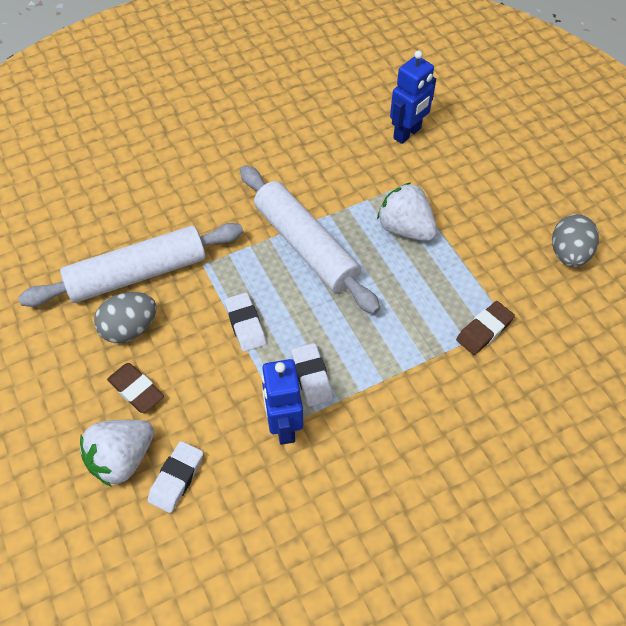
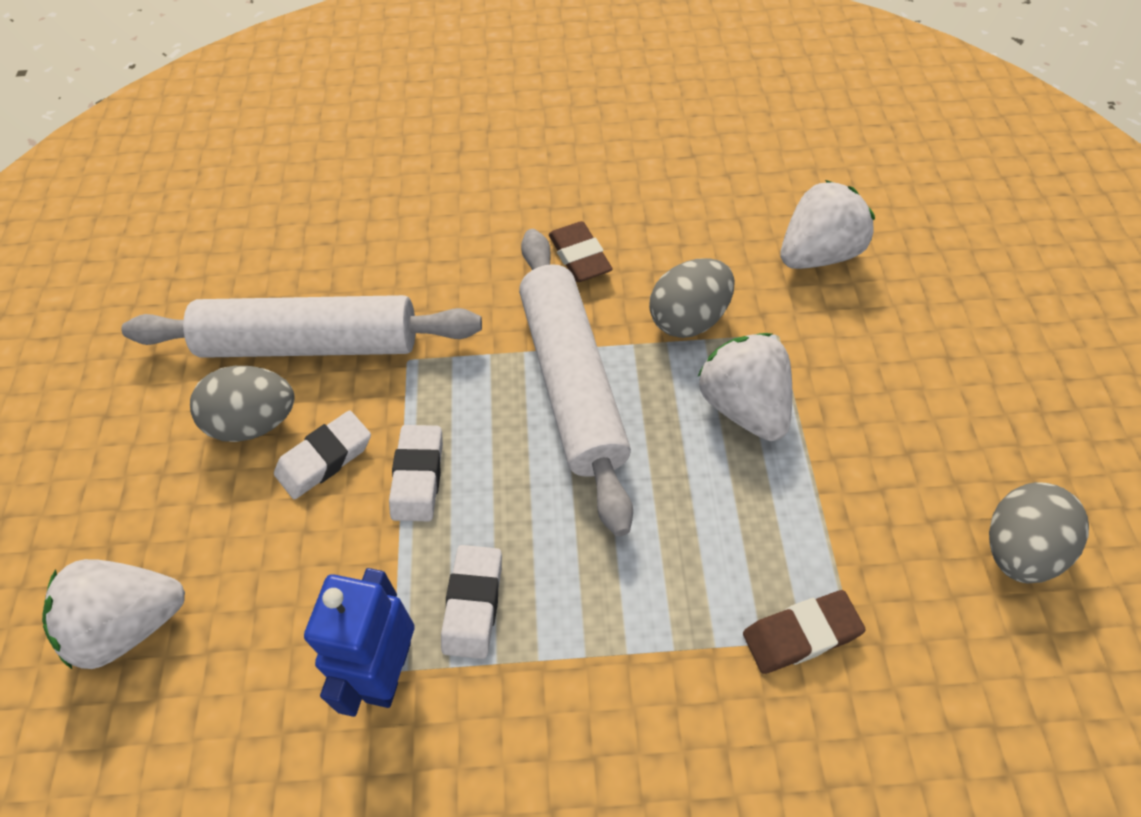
camera: 25 degrees right, 0 degrees up
brown eraser [107,363,164,413] -> brown eraser moved to [549,221,612,282]
white eraser [148,441,203,513] -> white eraser moved to [274,410,371,499]
blue robot [390,50,436,144] -> white strawberry [780,180,875,269]
none -> grey egg [649,258,735,338]

